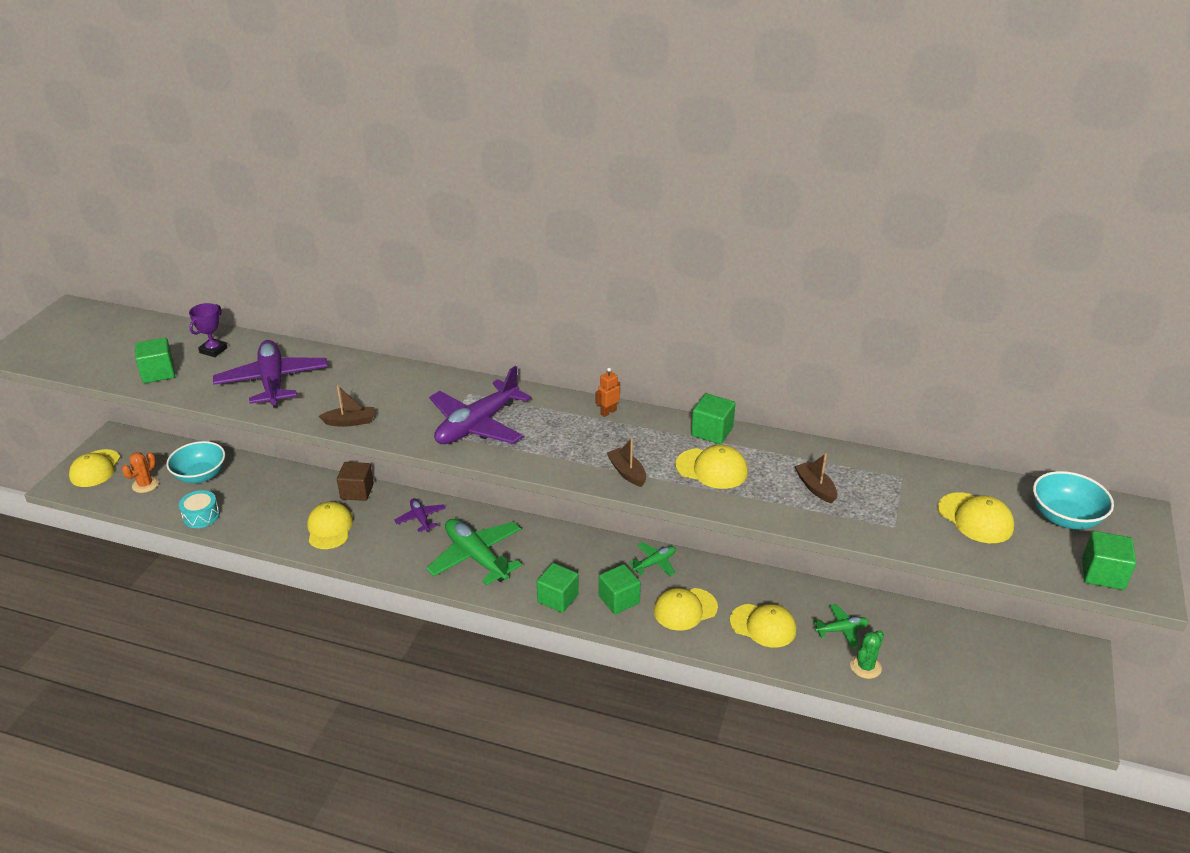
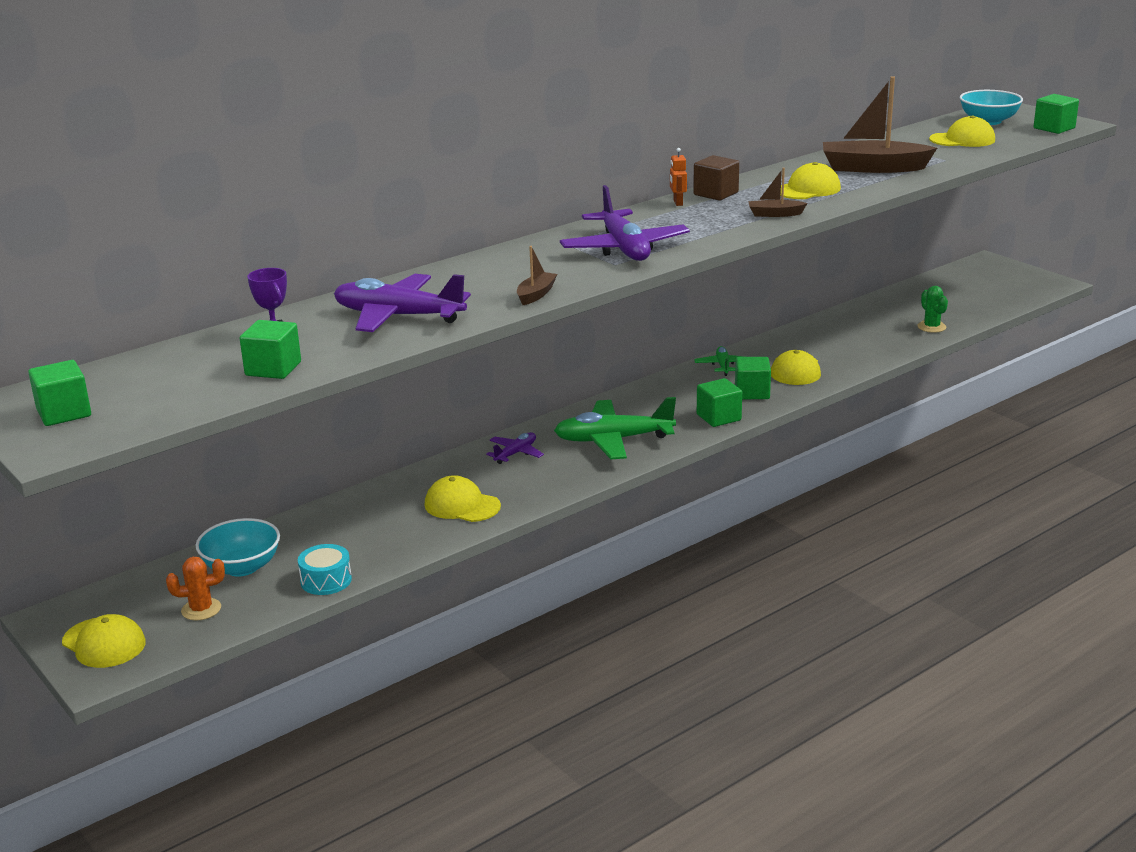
camera: 55 degrees left, 10 degrees down
orange cactus [122,452,159,493] -> orange cactus turned 75 degrees counterclockwise [166,557,225,621]
brown cube [337,462,374,501] -> brown cube moved to [693,155,739,201]
purple plane [394,498,446,532] -> purple plane turned 120 degrees clockwise [486,432,544,464]
green cube [691,393,736,444] -> green cube moved to [28,360,91,426]
yellow cap [730,604,797,648] -> none
brown boat [795,453,837,504] -> brown boat [823,76,937,173], size x2.08
green plane [813,604,869,648] -> none

